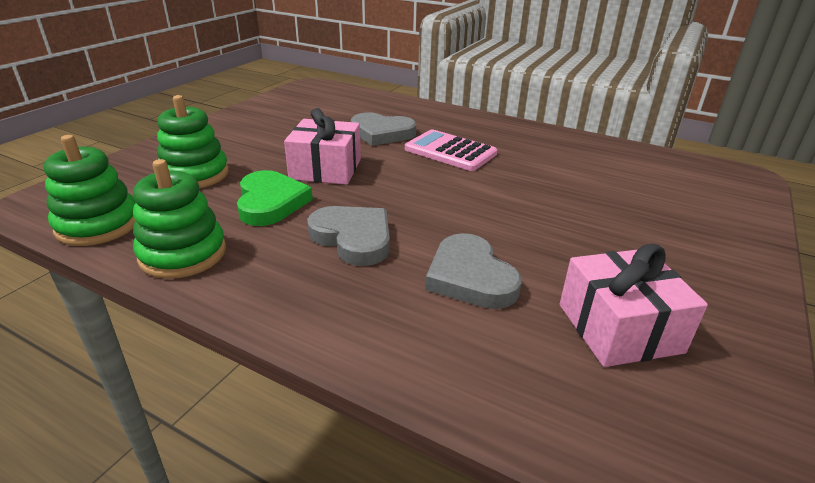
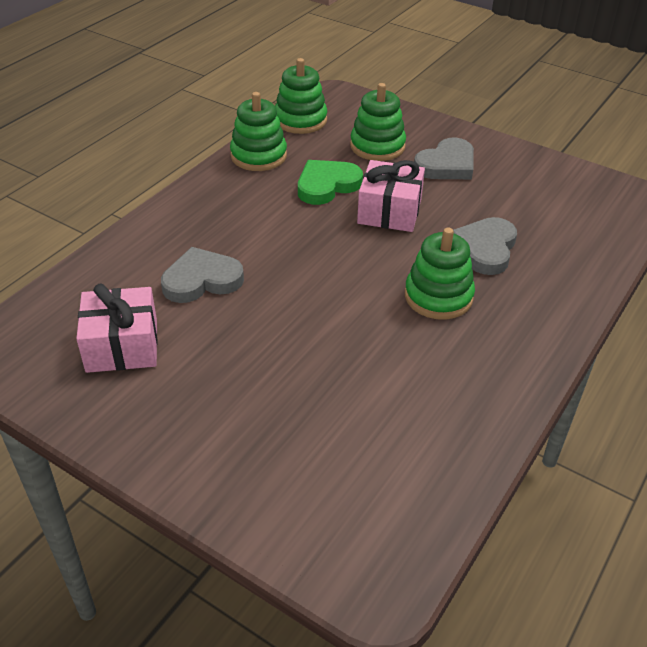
camera: 95 degrees right, 10 degrees up
green heart [237,170,313,226] -> green heart turned 150 degrees clockwise [298,160,363,205]
grey heart [307,206,390,266] -> grey heart moved to [414,138,474,179]
pink calculator [405,130,497,171] -> green stacking toy [405,228,475,320]

